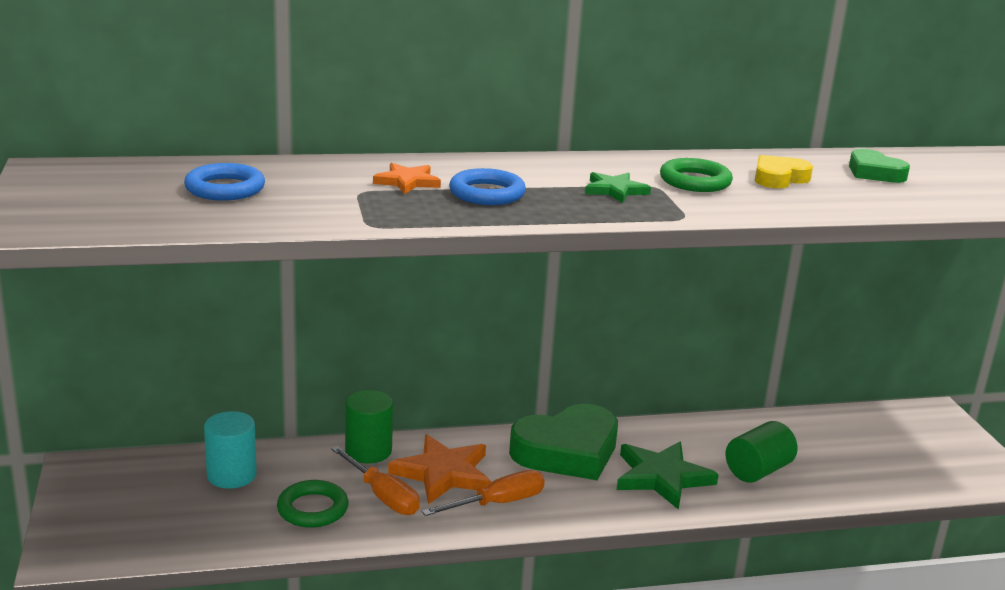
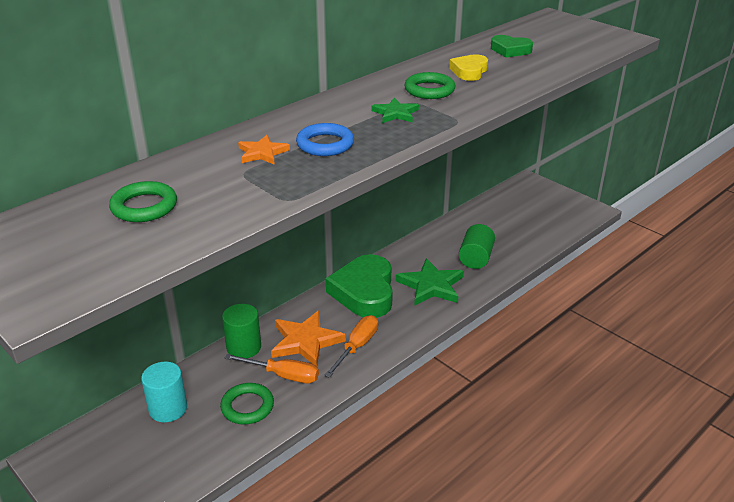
camera: 30 degrees left, 10 degrees up
blue ring [184,163,265,201] -> green ring [109,181,177,222]
green heart [509,404,618,480] -> green heart turned 150 degrees clockwise [326,254,393,318]

